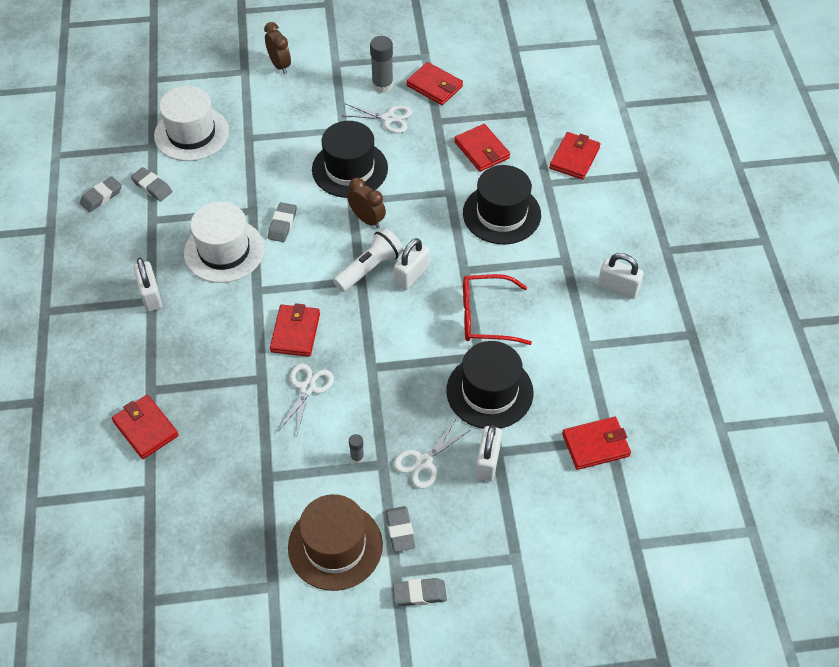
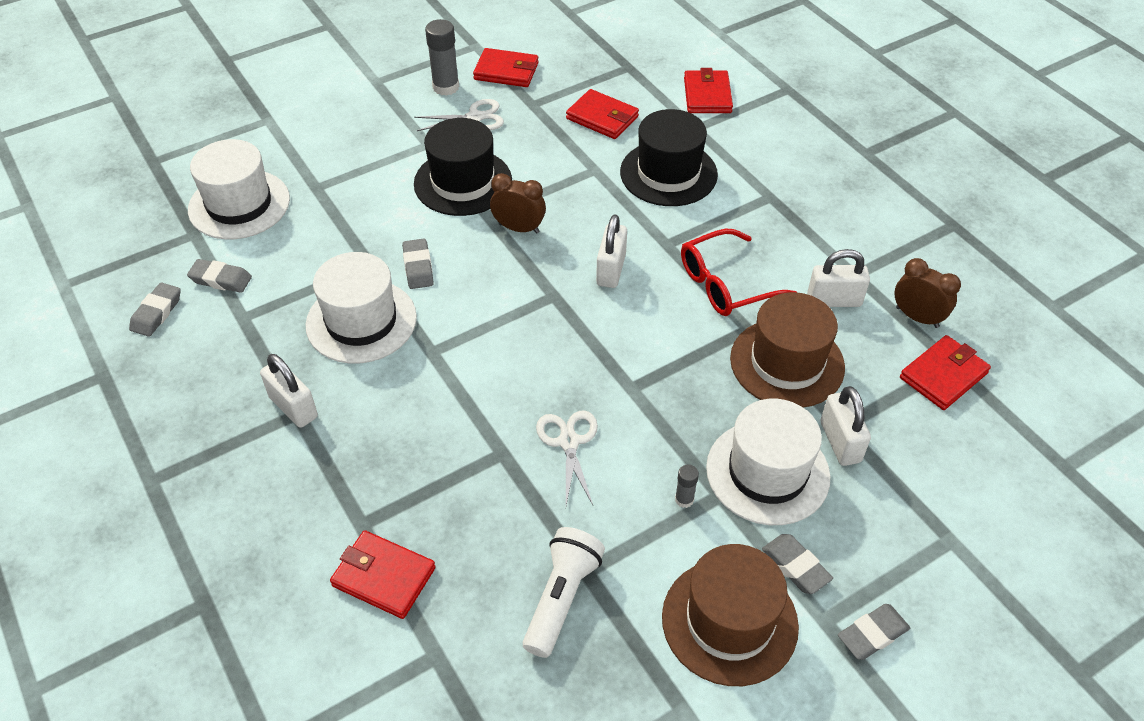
camera: 25 degrees left, 5 degrees down
brown clock [264,22,291,74] -> brown clock moved to [895,258,961,328]
red wallet [270,303,320,357] -> none
white flashlight [333,228,404,292] -> white flashlight moved to [523,527,605,658]
white scissors [394,419,470,489] -> white hat [706,399,830,525]
black hat [446,341,533,429] -> brown hat [730,292,845,408]
white padlock [598,253,644,299] -> white padlock moved to [807,249,870,307]

